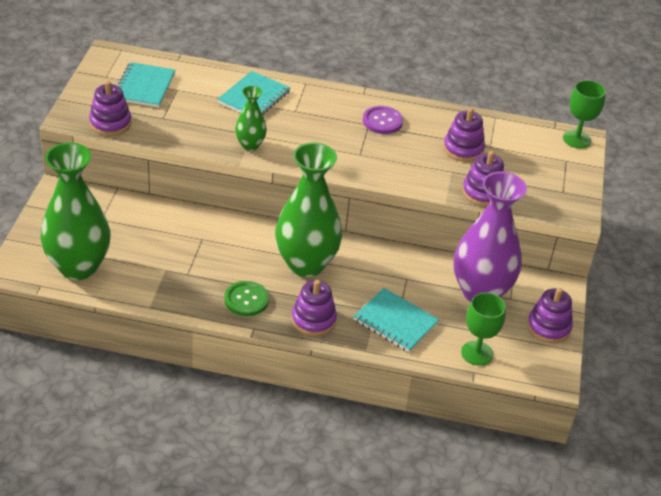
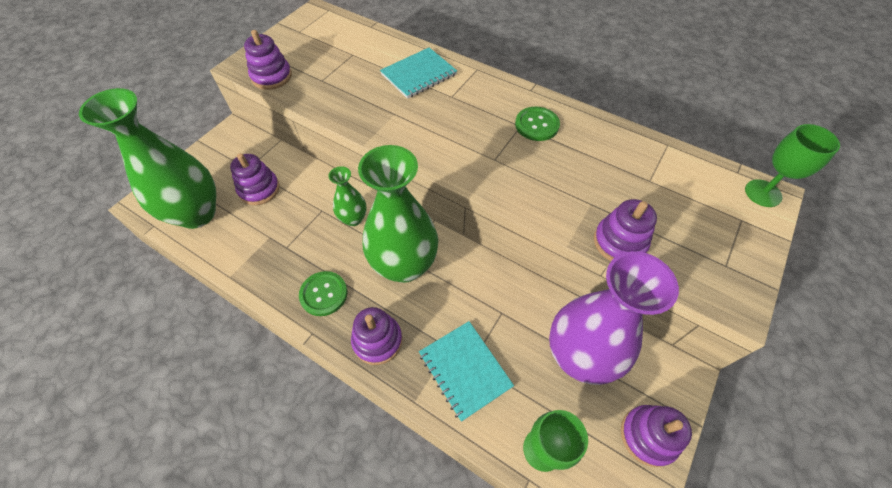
camera: 25 degrees right, 15 degrees up
turquoise notebook [117,62,175,107] -> none
green vase [235,86,267,151] -> green vase moved to [328,166,367,226]
purple button [363,106,403,134] -> green button [515,106,560,141]
purple stacking toy [443,108,485,162] -> purple stacking toy moved to [230,153,280,205]

